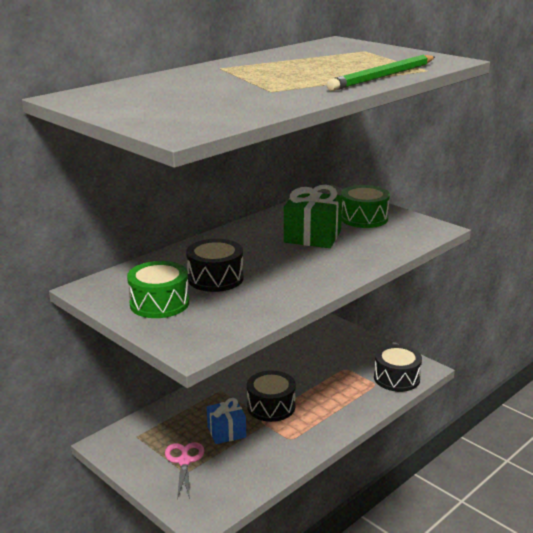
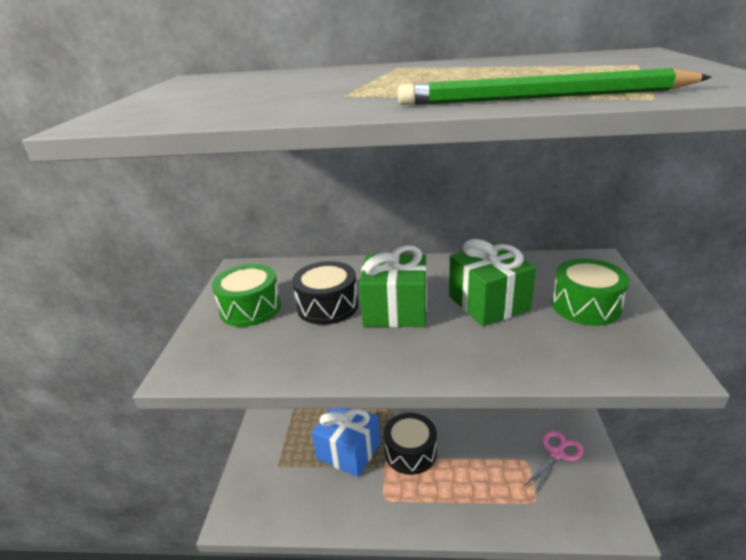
camera: 50 degrees right, 5 degrees up
pink scissors [165,442,204,499] -> pink scissors moved to [523,431,583,493]
blue gift [207,398,246,444] -> blue gift [312,409,380,477], size x1.52
black drum [374,344,422,392] -> none
none -> green gift [359,245,427,327]

